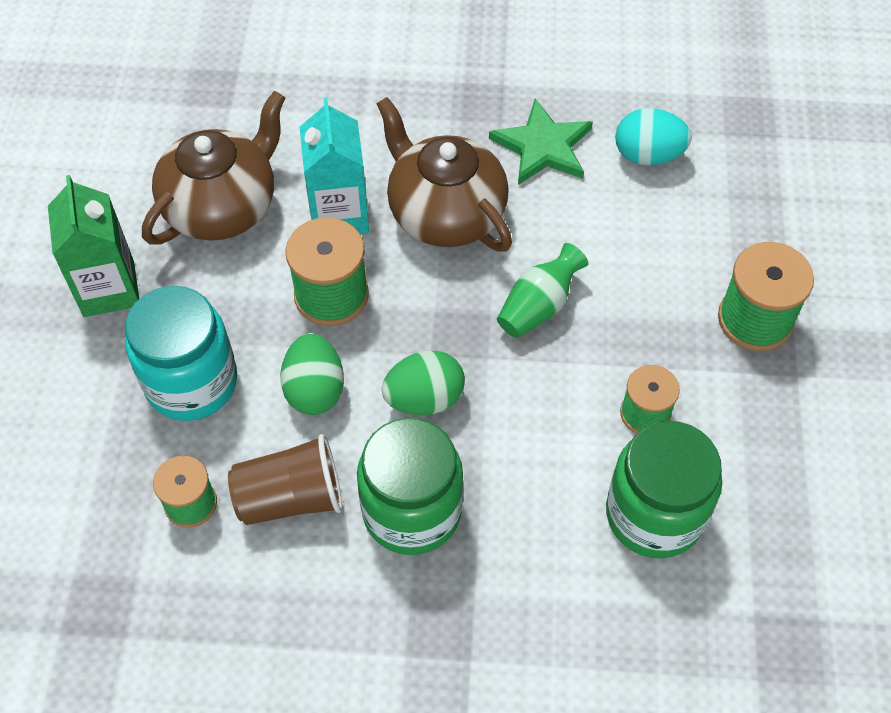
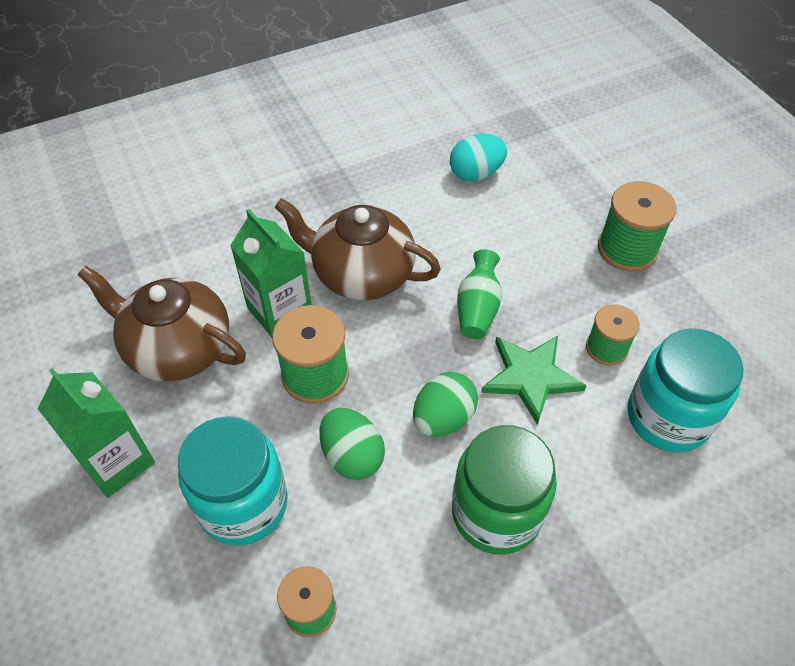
camera: 30 degrees left, 5 degrees down
brown teapot [142,91,285,245] -> brown teapot turned 75 degrees counterclockwise [77,266,246,382]
brown cup [228,434,342,525] -> none
turquoise carton [300,98,369,234] -> green carton [230,209,312,337]
green star [489,99,593,185] -> green star moved to [481,336,587,425]
green jar [606,421,722,558] -> turquoise jar [628,328,744,452]

